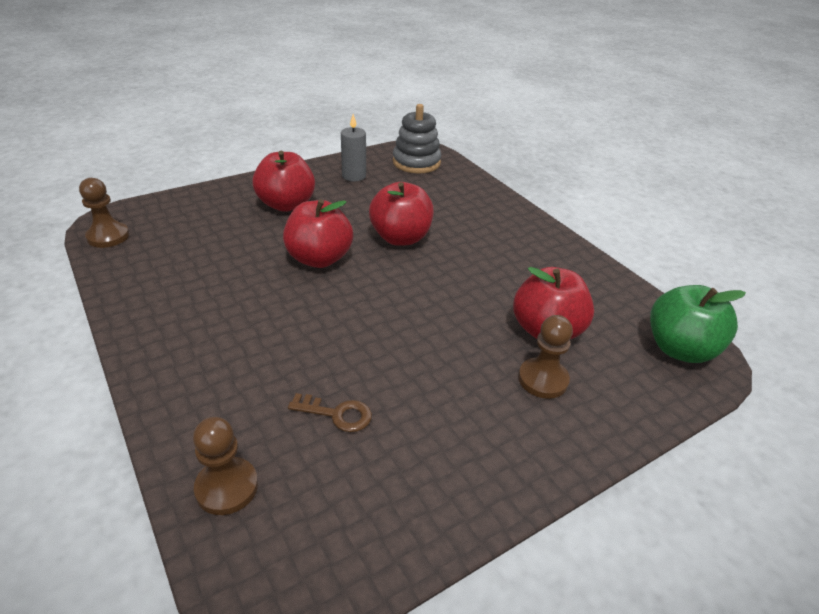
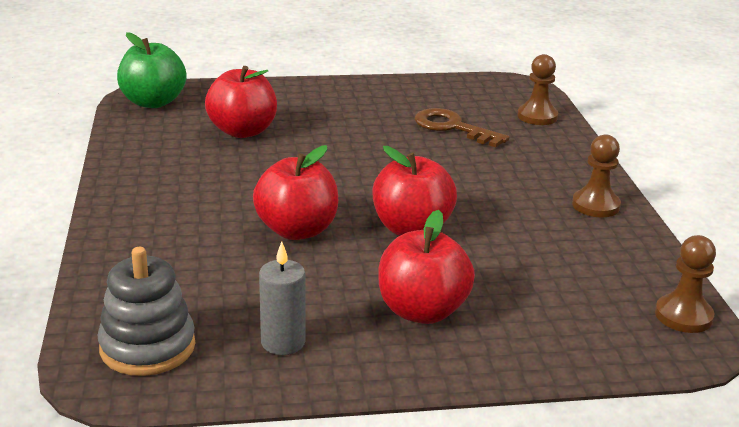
camera: 155 degrees left, 10 degrees down
brown key [288,393,372,432] -> brown key [415,108,510,147], size x1.57
brown pawn [518,315,573,399] -> brown pawn moved to [572,134,621,217]

